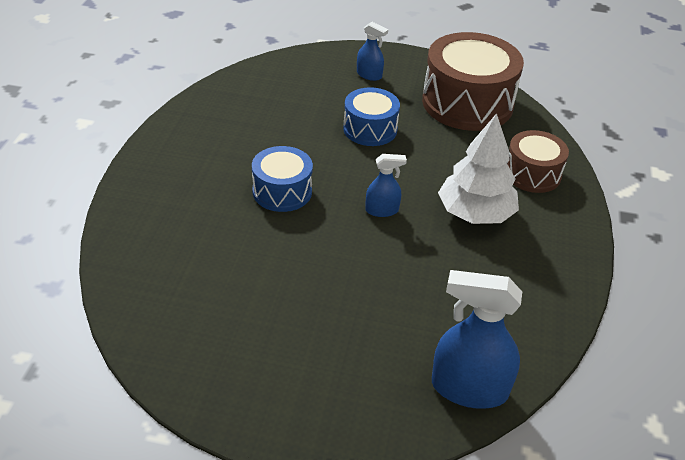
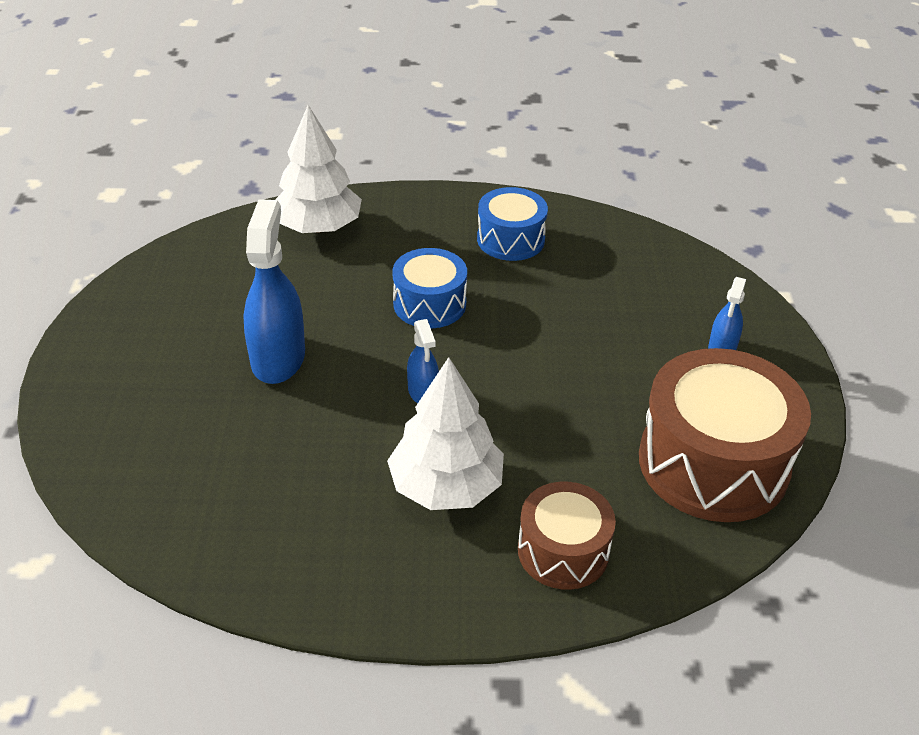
camera: 80 degrees right, 0 degrees up
blue drum [343,87,400,146] -> blue drum moved to [477,187,548,261]
blue spray bottle [432,270,522,409] -> blue spray bottle moved to [243,199,305,384]
none -> white tree [275,105,362,233]

